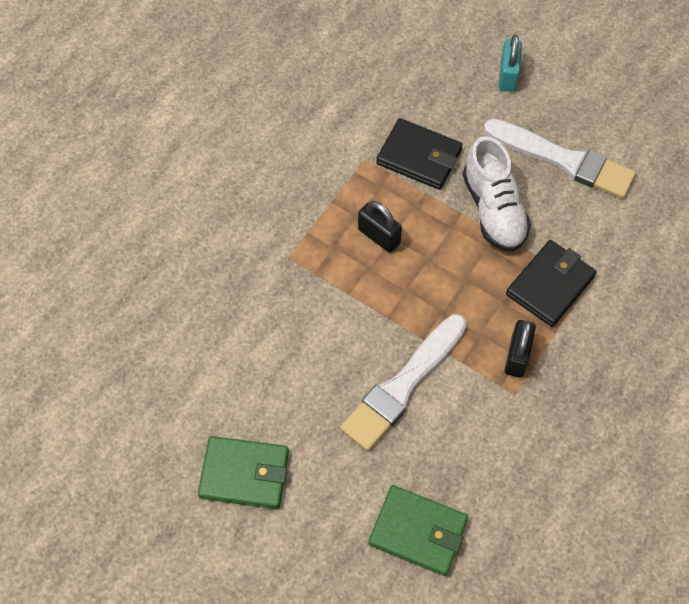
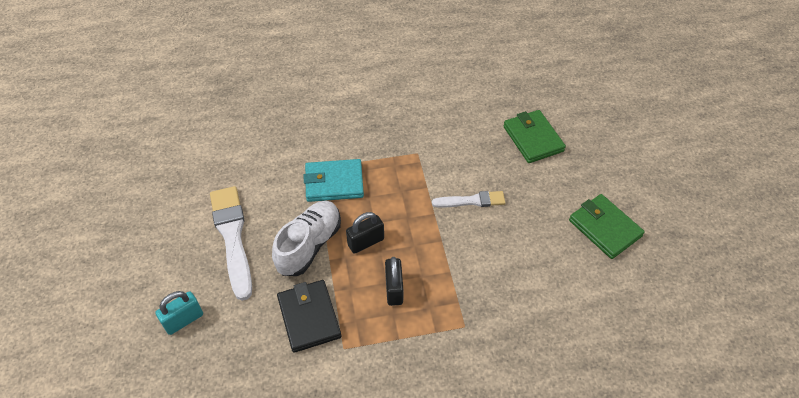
camera: 135 degrees left, 10 degrees down
white brush [340,314,467,451] -> white brush [432,191,506,208], size x0.57
black padlock [505,320,536,378] -> black padlock moved to [346,212,384,254]
black wallet [506,240,596,327] -> turquoise wallet [304,159,364,202]

